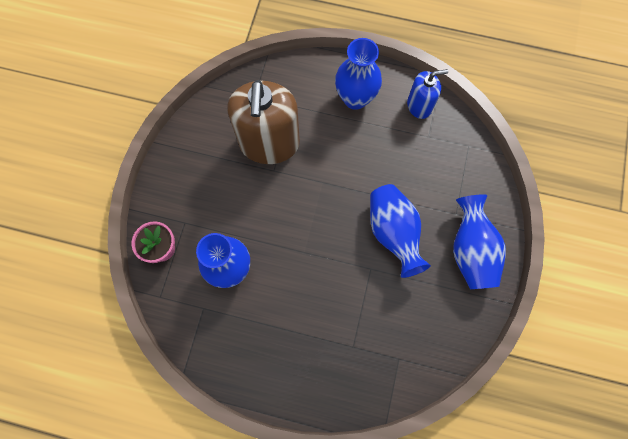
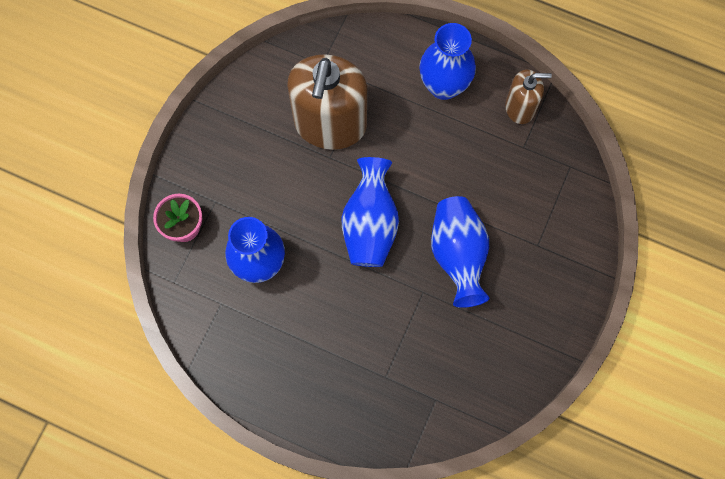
camera: 10 degrees right, 0 degrees up
blue soap dispenser [407,69,448,119] -> brown soap dispenser [505,69,552,124]
blue vase [453,194,506,289] -> blue vase moved to [341,157,399,267]

